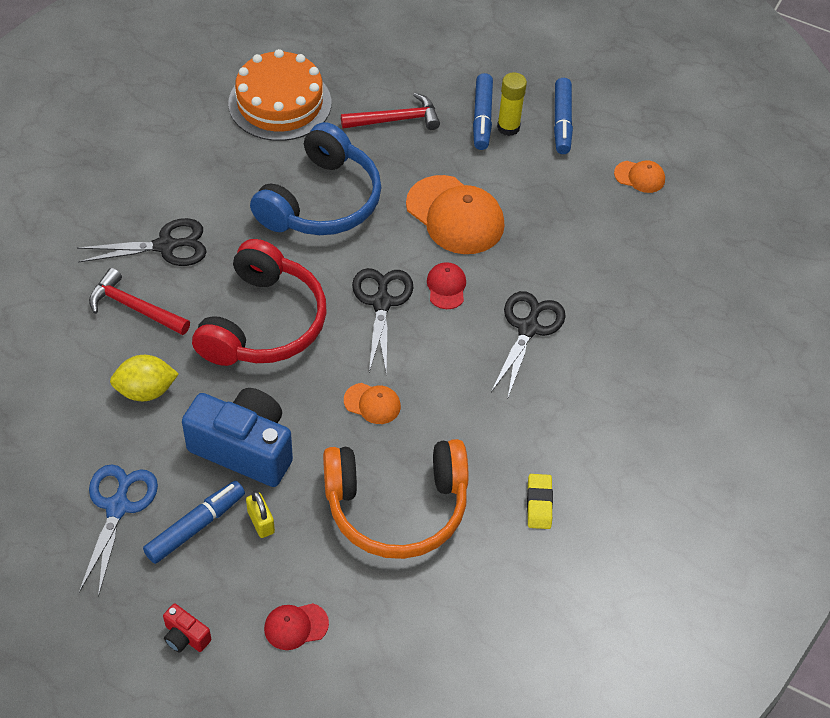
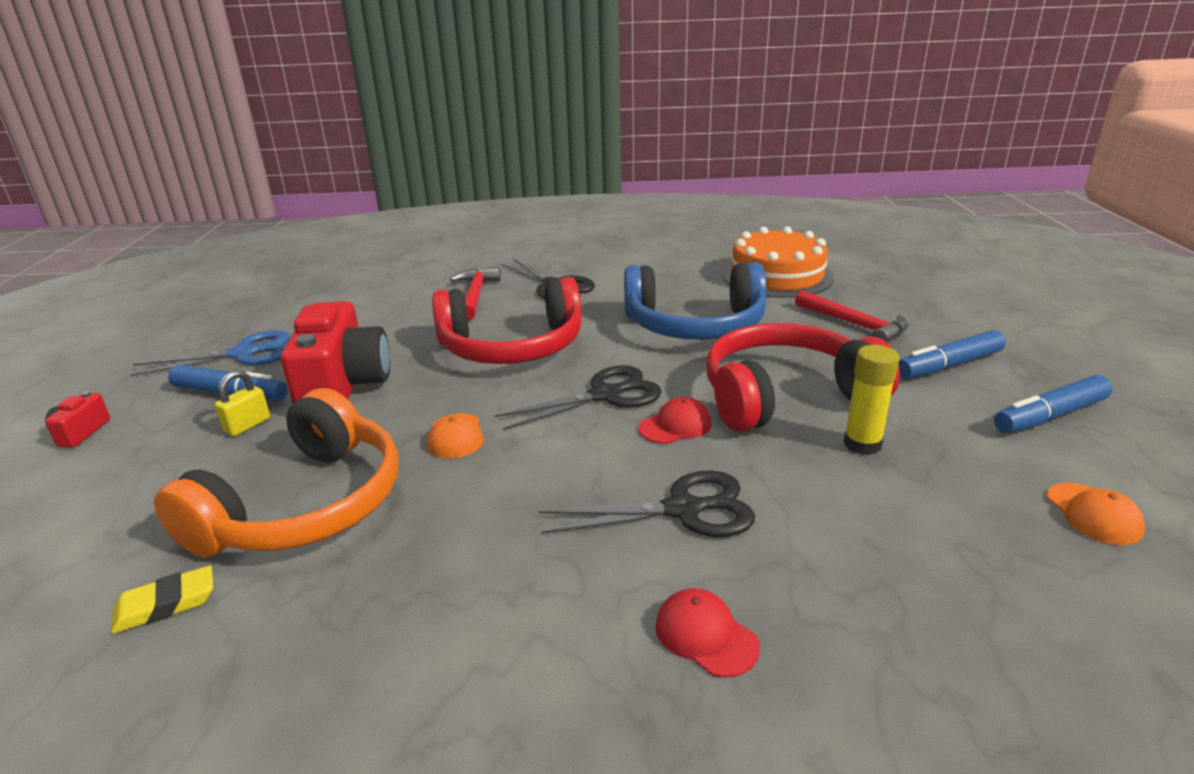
camera: 65 degrees right, 25 degrees down
yellow lemon [110,355,179,401] -> none
blue camera [182,388,293,487] -> red camera [281,301,390,403]
red cap [264,603,329,650] -> red cap moved to [655,588,760,678]
orange headphones [323,439,469,559] -> orange headphones turned 120 degrees counterclockwise [154,388,398,557]
orange cap [406,175,504,254] -> red headphones [706,323,900,432]
yellow glue stick [497,72,527,136] -> yellow glue stick moved to [843,345,900,455]
yellow eraser [527,474,553,529] -> yellow eraser moved to [111,565,213,634]

